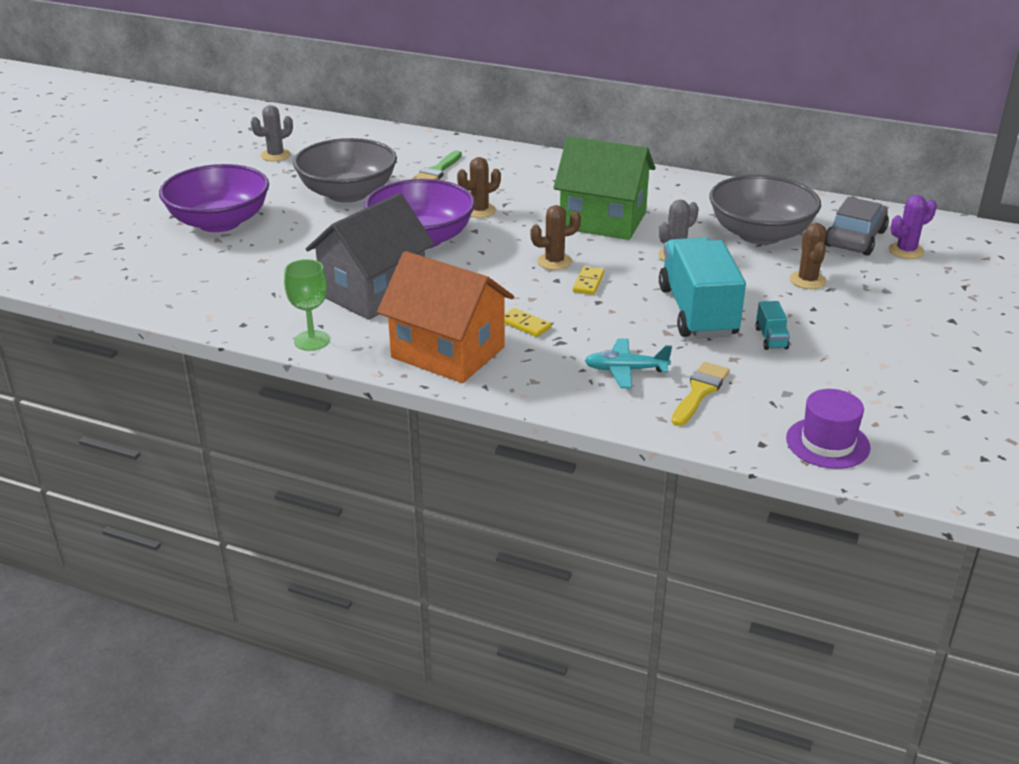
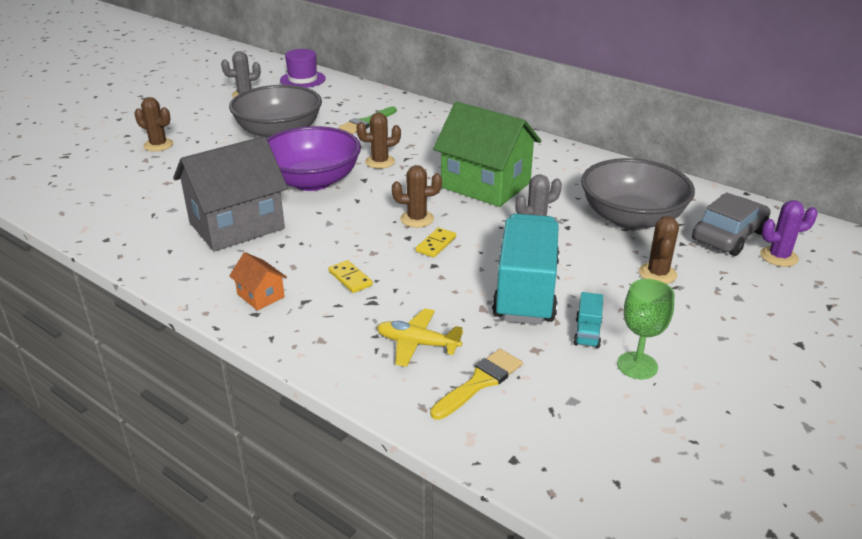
camera: 15 degrees right, 0 degrees up
purple bowl [159,164,269,232] -> brown cactus [134,97,173,151]
green goblet [284,259,330,351] -> green goblet moved to [617,279,674,379]
orange house [377,251,514,383] -> orange house [229,252,287,311], size x0.43
turquoise plane [585,338,672,388] -> yellow plane [377,308,463,367]
purple hat [786,389,871,469] -> purple hat moved to [280,49,326,88]

